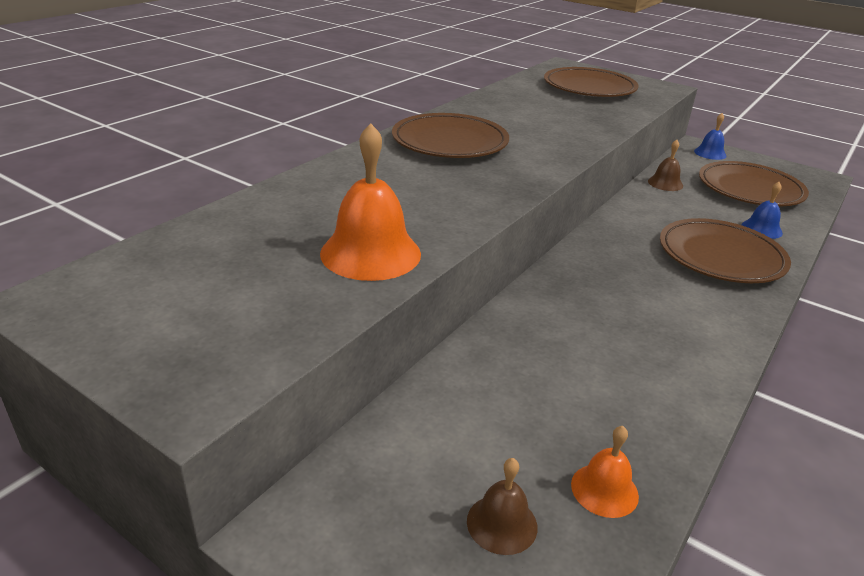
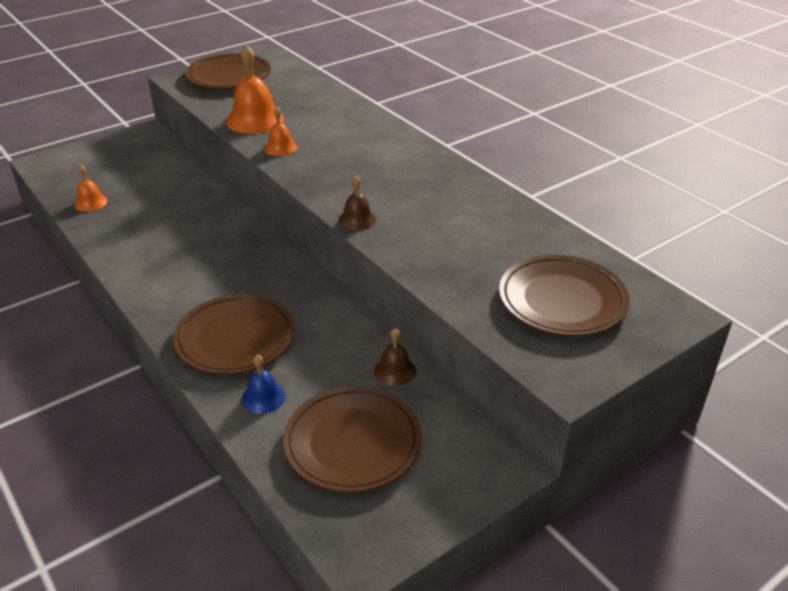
camera: 110 degrees right, 5 degrees up
brown plate [392,113,509,158] -> brown plate moved to [186,53,271,89]
brown bell [467,458,538,555] -> brown bell moved to [339,176,376,230]
blue bell [694,113,727,160] -> none
none -> orange bell [264,107,297,156]

